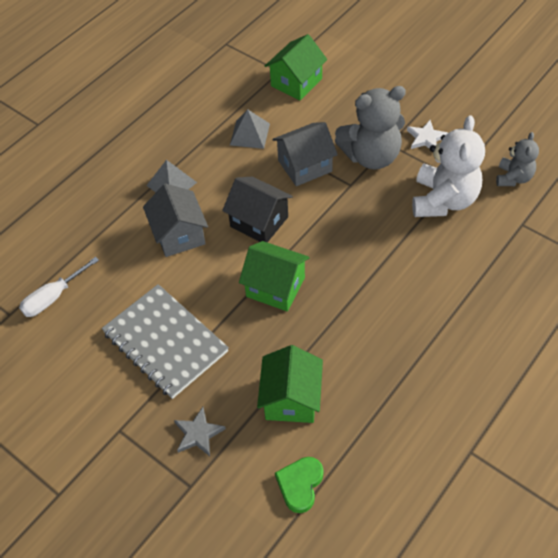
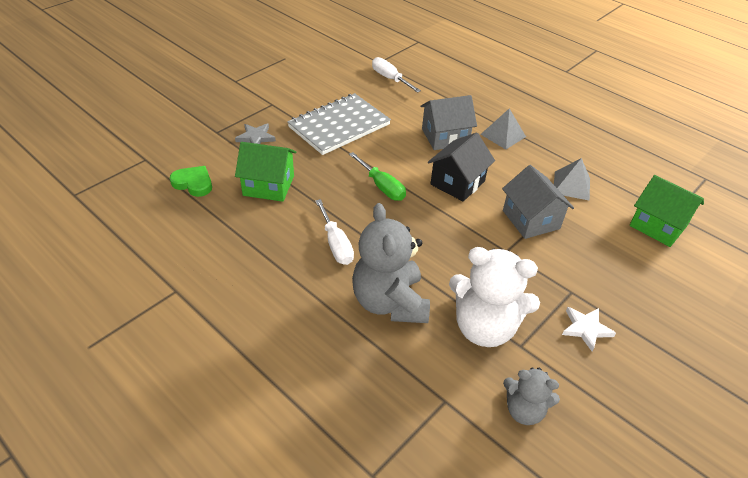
camera: 90 degrees right, 10 degrees down
green house [239,241,310,311] -> green screwdriver [349,152,406,201]
grey teddy bear [335,86,406,170] -> grey teddy bear moved to [352,203,430,323]
none -> white screwdriver [315,199,354,265]

